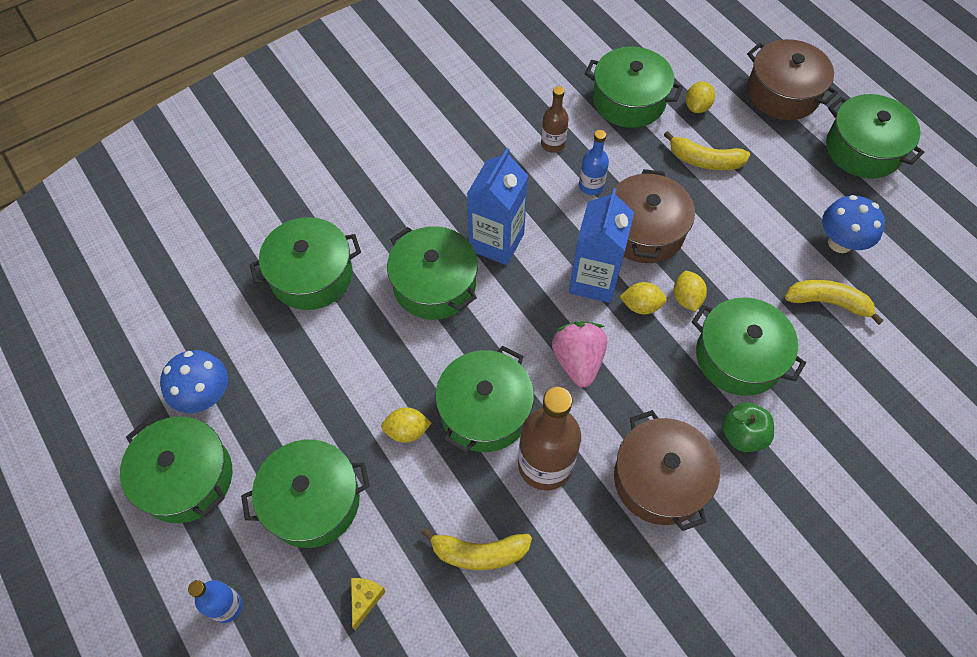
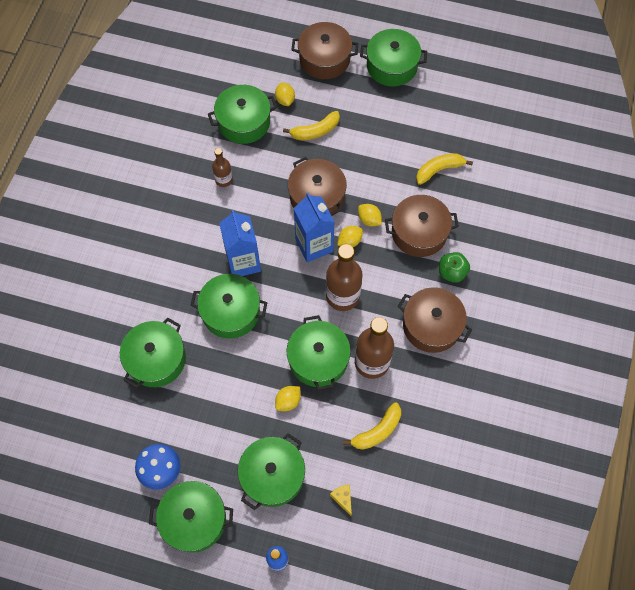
camera: 40 degrees left, 5 degrees up
pink strawberry [552,321,607,387] -> brown bottle [326,244,363,311]
blue bottle [579,130,609,195] -> none
green pot [692,297,806,396] -> brown pot [385,195,459,257]
blue mushroom [822,195,885,253] -> none

